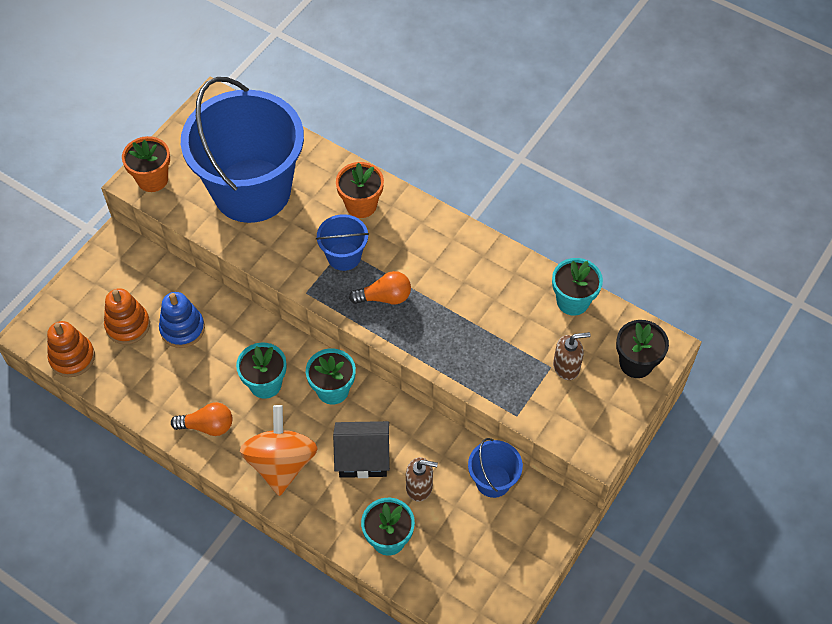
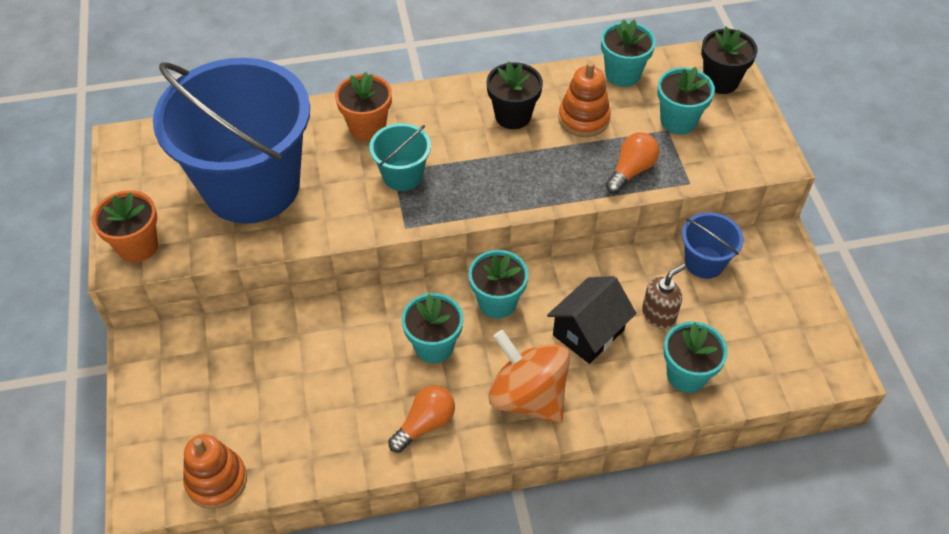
camera: 45 degrees left, 5 degrees down
orange stacking toy [104,288,150,345] -> orange stacking toy moved to [558,62,611,137]
blue stacking toy [159,292,205,348] -> none
blue bucket [316,214,369,271] -> turquoise bucket [369,123,431,191]
orange light bulb [349,271,411,304] -> orange light bulb moved to [606,132,659,194]
brown soap dispenser [553,332,591,380] -> turquoise flower pot [657,67,715,134]
none -> black flower pot [487,61,543,129]

